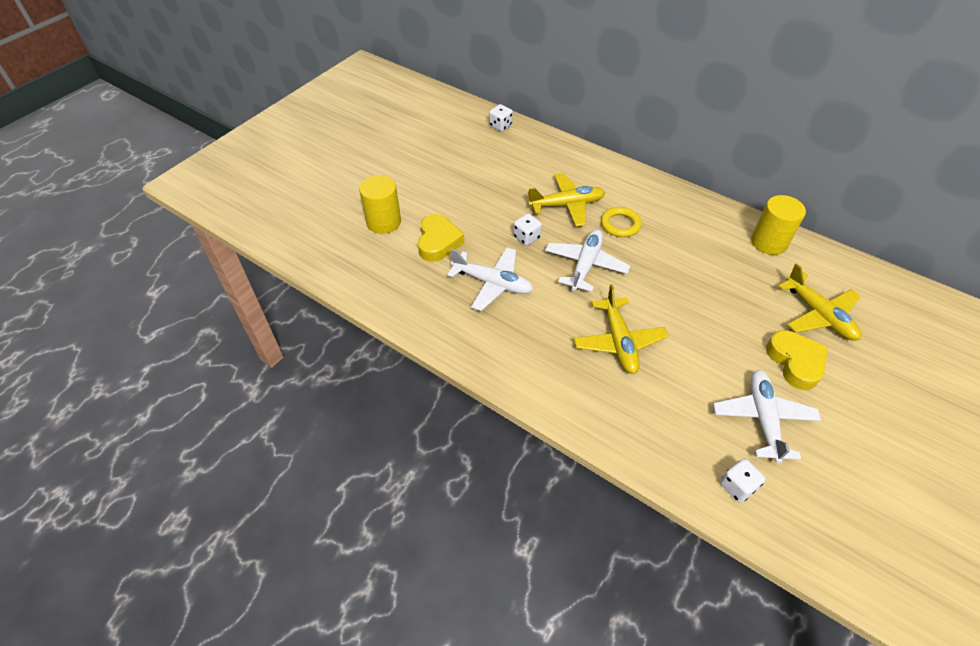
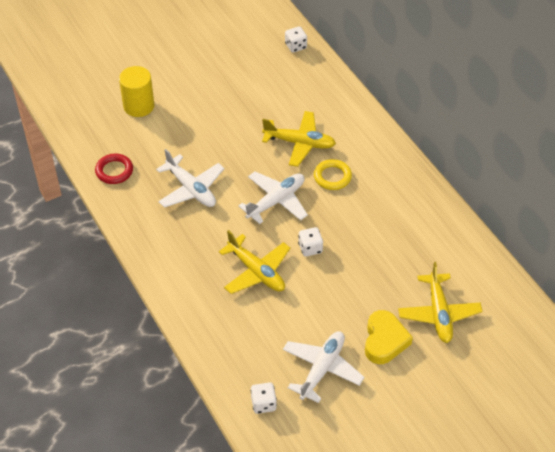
camera: 25 degrees right, 0 degrees up
yellow heart [418,214,464,262] -> none
white dice [513,213,542,246] -> white dice moved to [298,227,323,257]
yellow plane [574,284,669,374] -> yellow plane turned 60 degrees counterclockwise [219,230,290,294]
yellow cylinder [751,195,806,255] -> none
none -> red ring [95,154,133,184]

